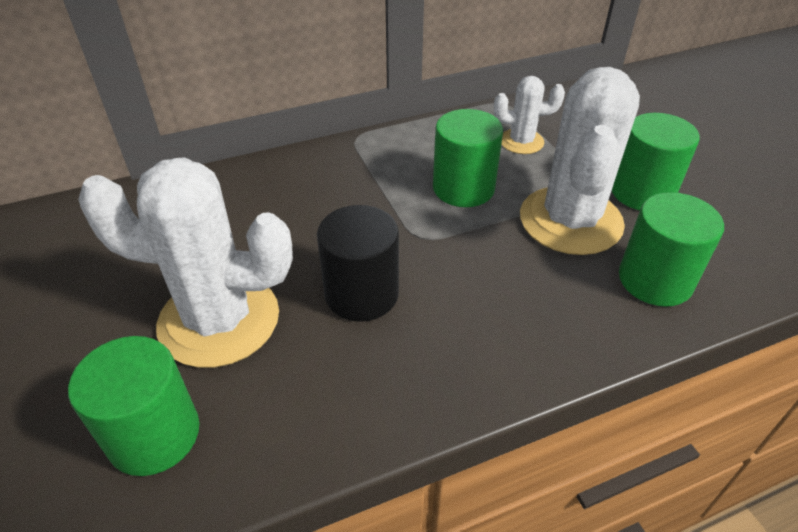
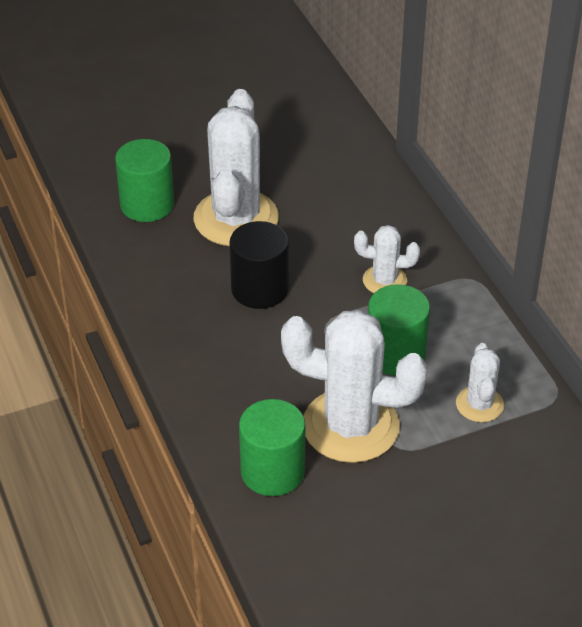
camera: 90 degrees right, 0 degrees up
green cylinder [612,113,700,210] -> none
none -> white cactus [354,225,420,293]

